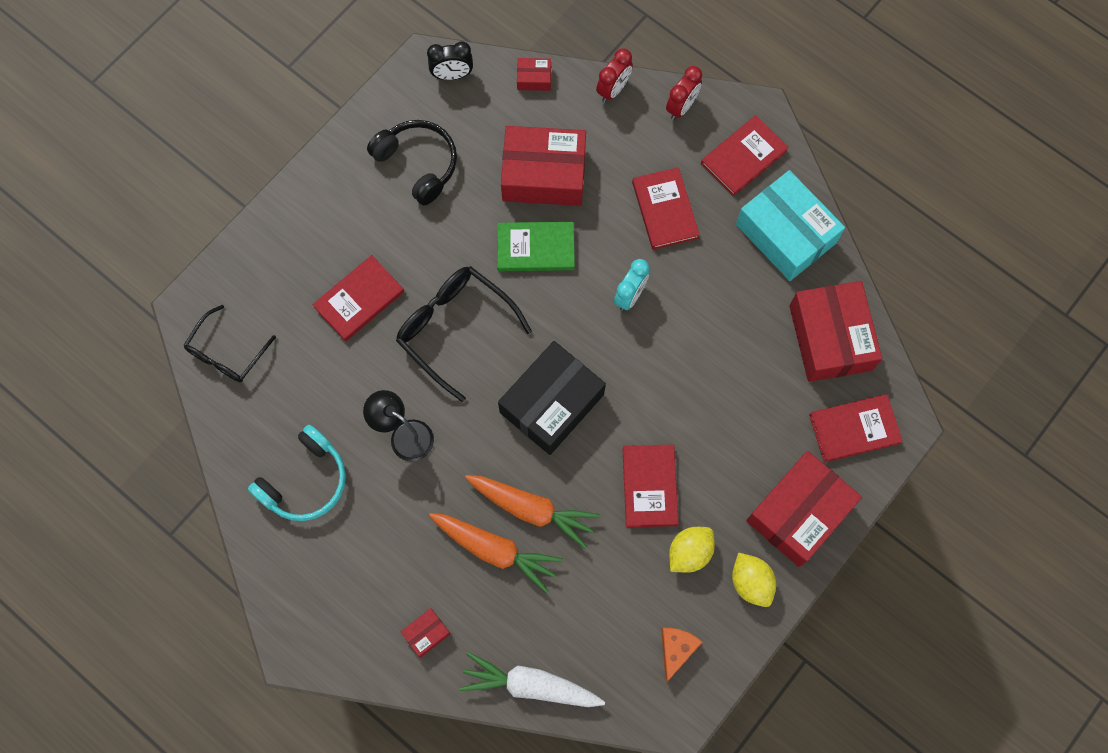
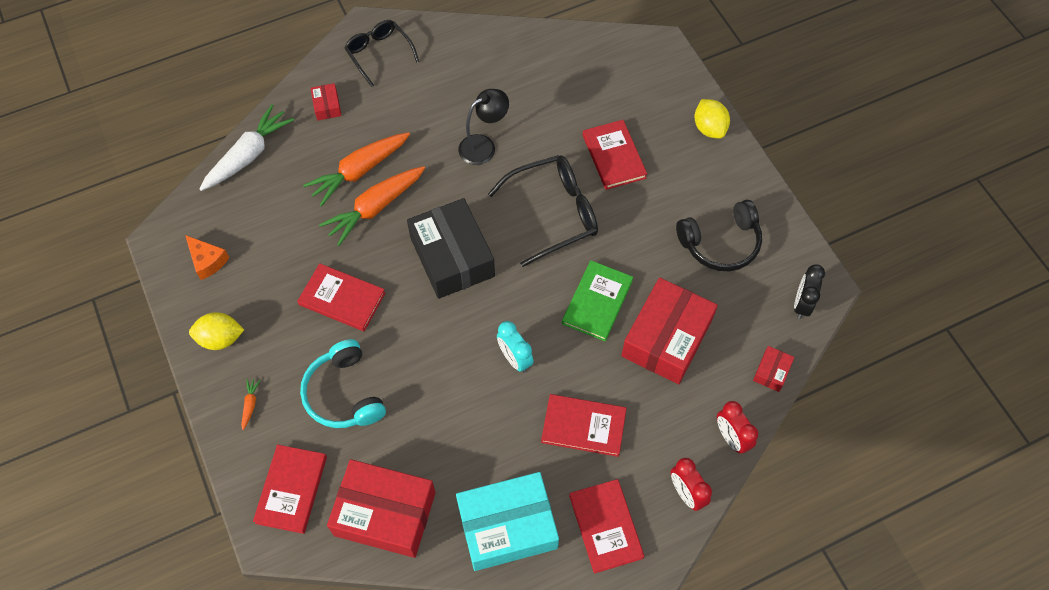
camera: 115 degrees right, 10 degrees down
black glasses [183,305,276,382] -> black glasses moved to [345,20,419,87]
turquoise headphones [248,425,346,521] -> turquoise headphones moved to [300,339,386,428]
yellow lemon [669,527,715,573] -> yellow lemon moved to [695,99,730,138]
red box [746,451,862,567] -> orange carrot [241,379,260,430]

